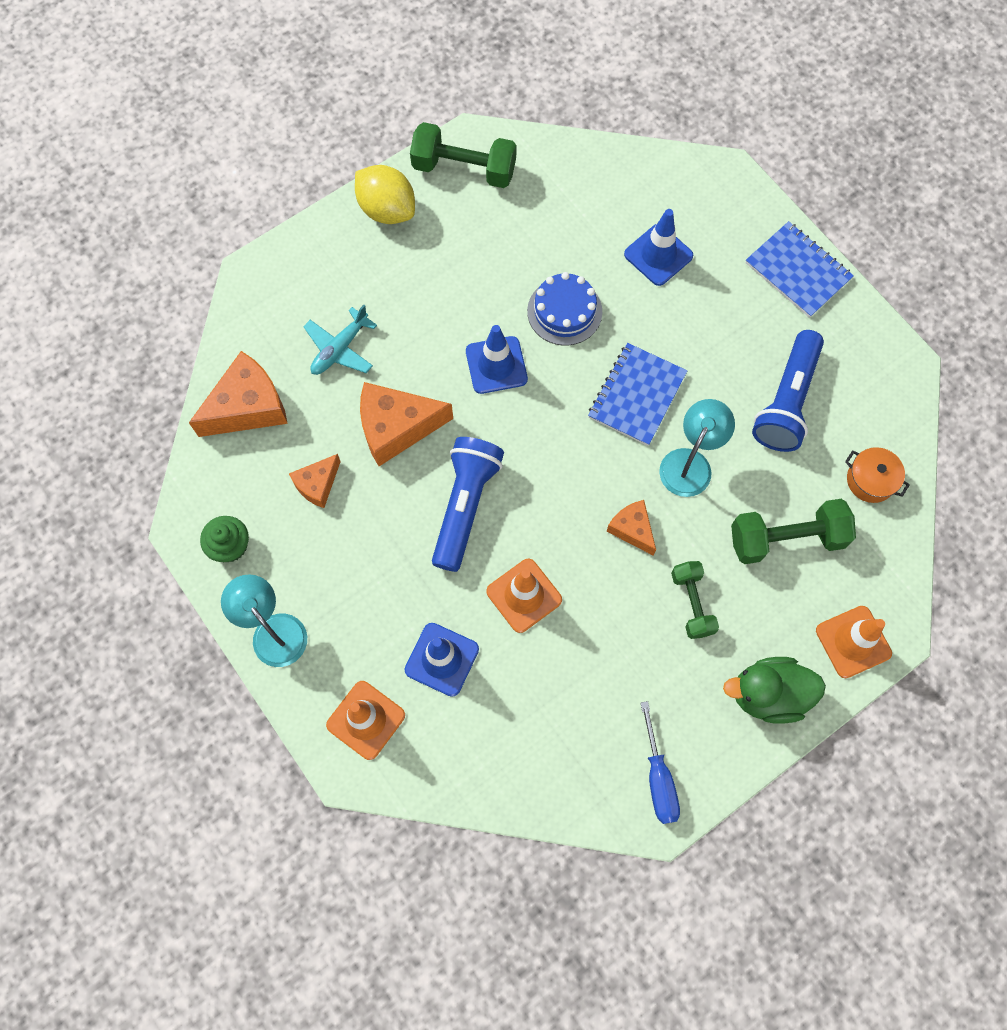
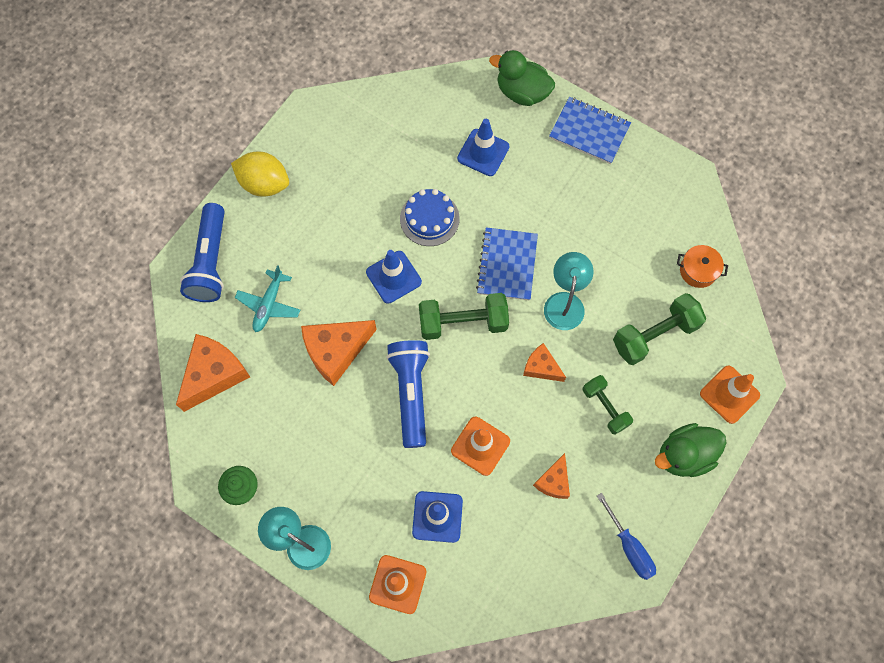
camera: 20 degrees left, 0 degrees up
orange cheese [289,454,341,508] -> orange cheese moved to [533,453,570,499]
green dumbbell [410,122,517,188] -> green dumbbell moved to [419,293,509,340]
blue flashlight [752,330,824,452] -> blue flashlight moved to [180,203,225,302]
none -> green duck [489,50,555,106]

